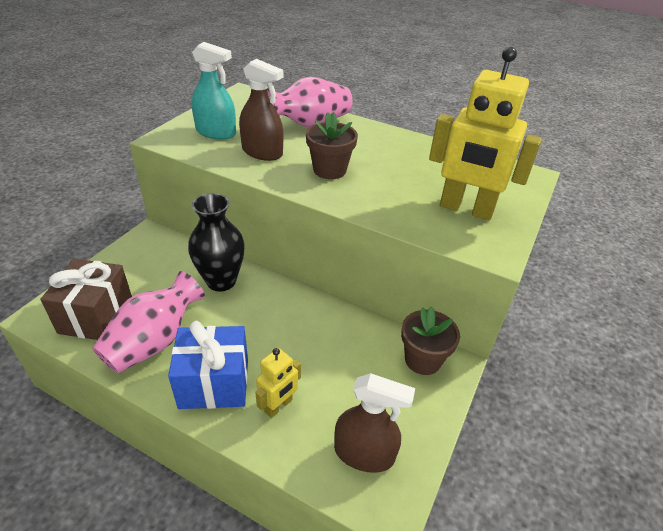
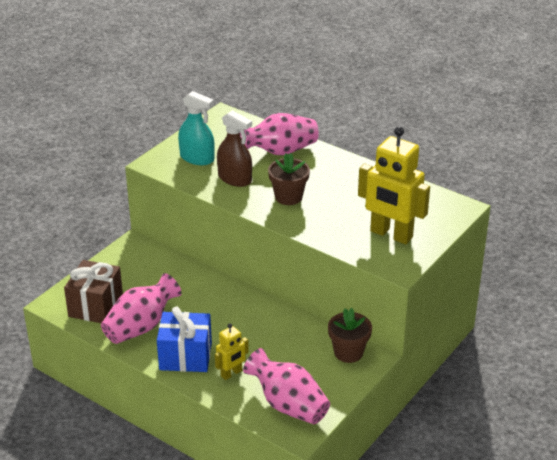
camera: 10 degrees right, 5 degrees down
black vase [188,193,245,291] -> none
brown spray bottle [334,373,415,473] -> pink vase [243,348,330,424]

